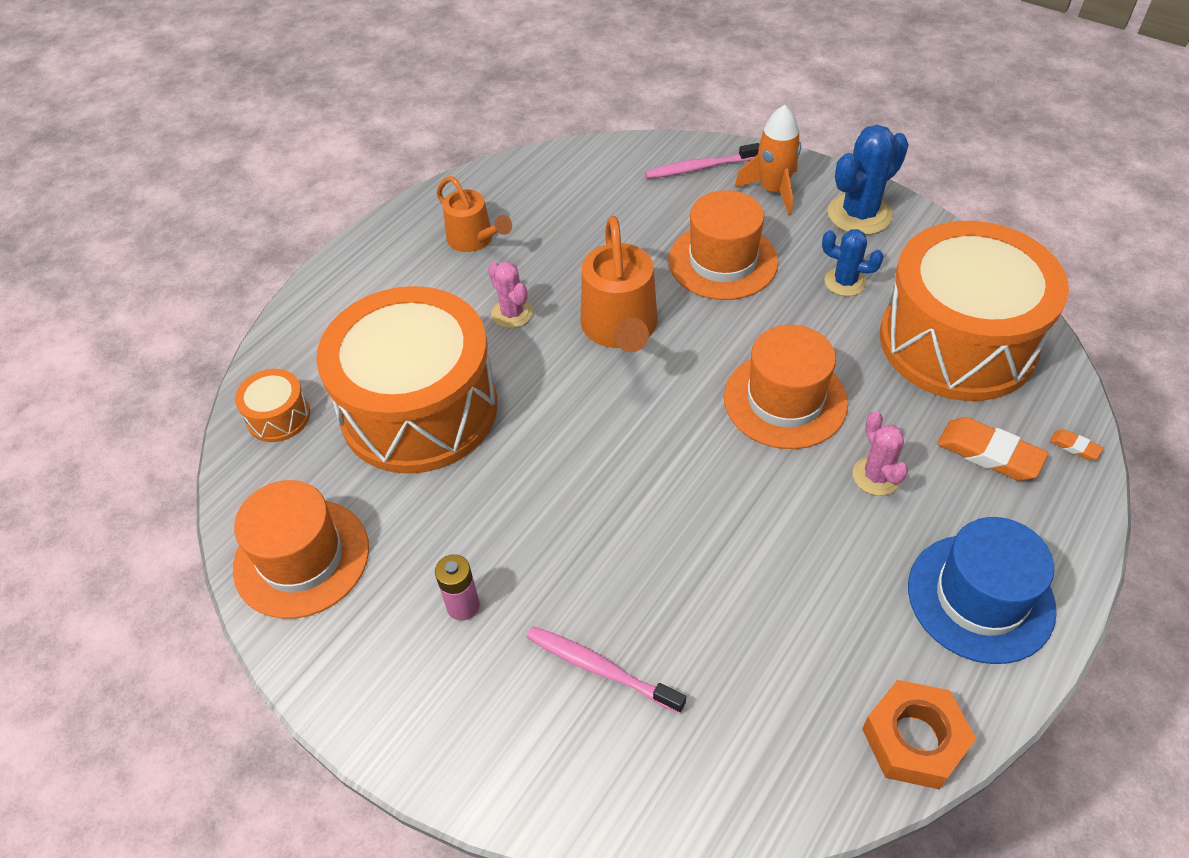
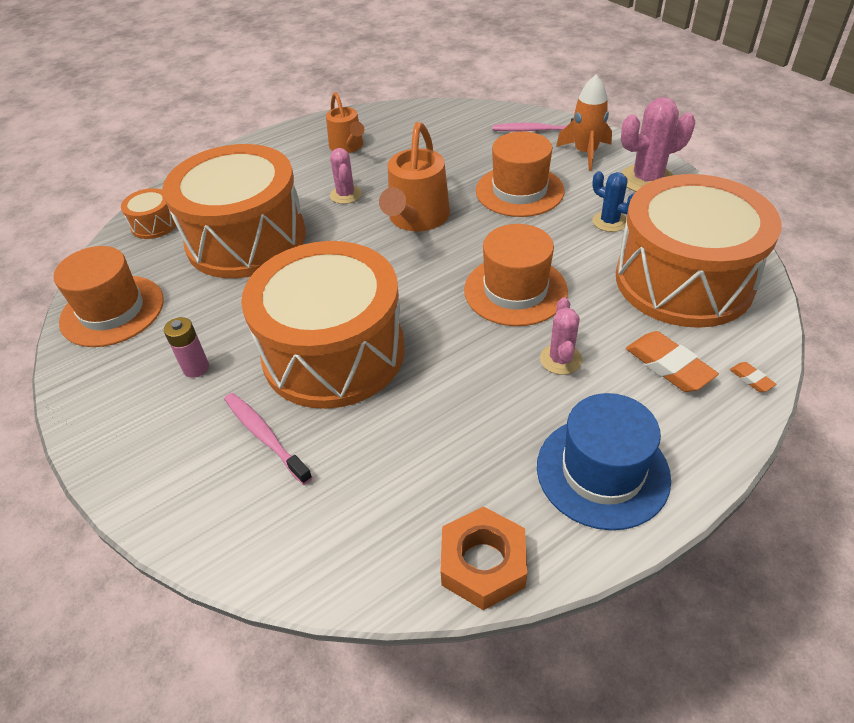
camera: 20 degrees right, 5 degrees down
blue cactus [828,125,909,235] -> pink cactus [621,97,695,192]
none -> orange drum [241,241,405,409]

